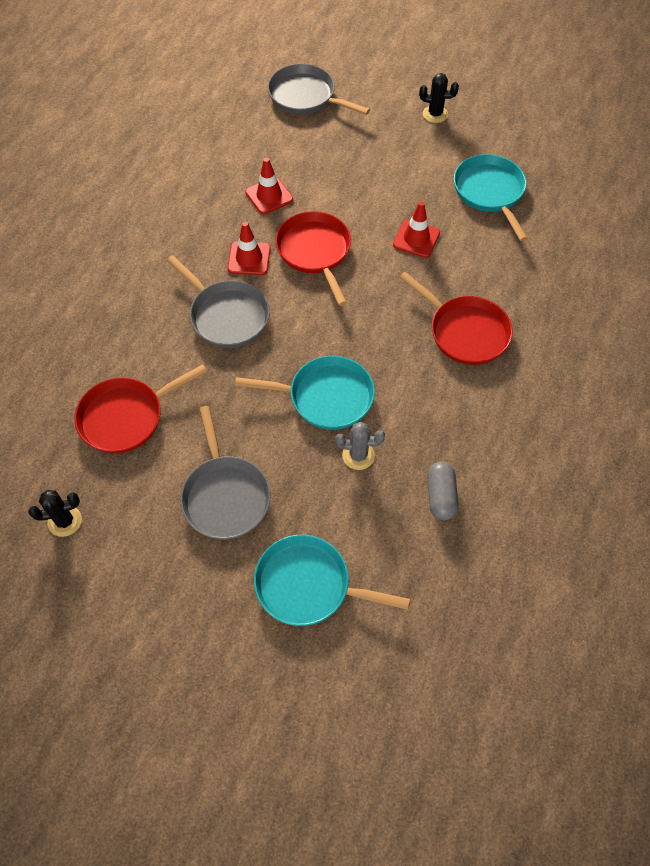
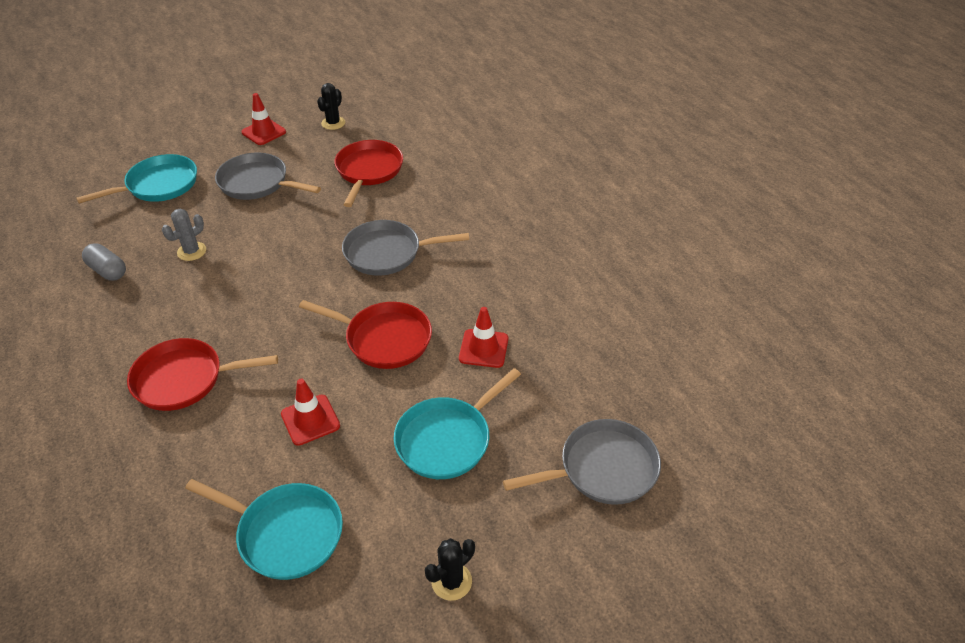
camera: 130 degrees right, 15 degrees down
red traffic cone [227,222,271,275] -> red traffic cone moved to [241,93,286,145]
turquoise pan [235,356,375,430] -> turquoise pan moved to [394,368,521,479]

